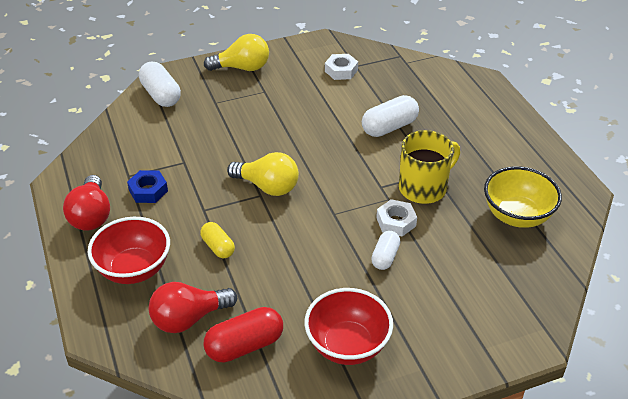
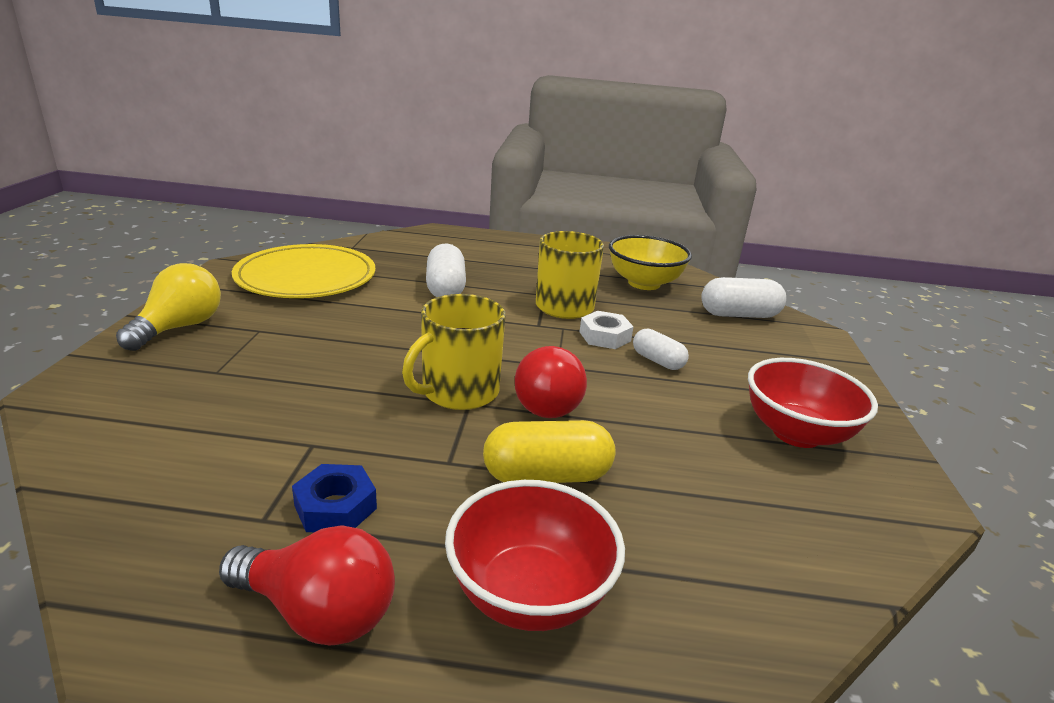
camera: 65 degrees left, 15 degrees down
white capsule [139,61,181,107] -> white capsule moved to [701,277,786,318]
red light bulb [149,282,237,333] -> red light bulb moved to [515,346,587,418]
yellow capsule [200,222,235,258] -> yellow capsule [483,420,616,483], size x1.59
red capsule [203,307,283,363] -> none
yellow light bulb [227,152,299,196] -> yellow mug [402,294,506,410]
white nut [325,54,358,80] -> yellow plate [232,244,376,298]

